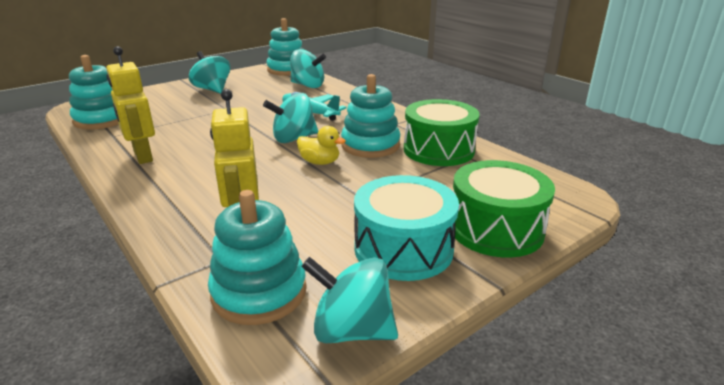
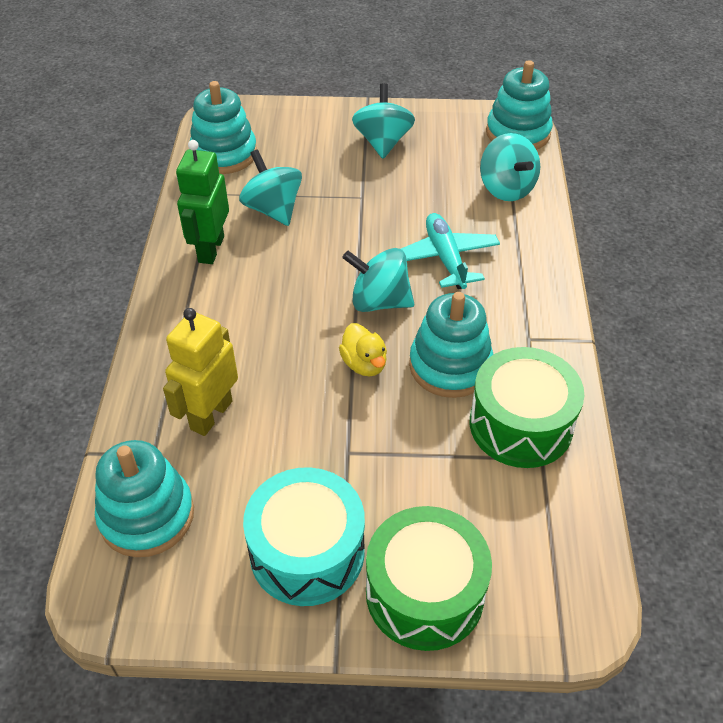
camera: 40 degrees right, 20 degrees up
yellow robot [106,46,155,164] -> green robot [176,140,229,264]
turquoise spinning top [301,257,398,343] -> turquoise spinning top moved to [239,149,302,226]

